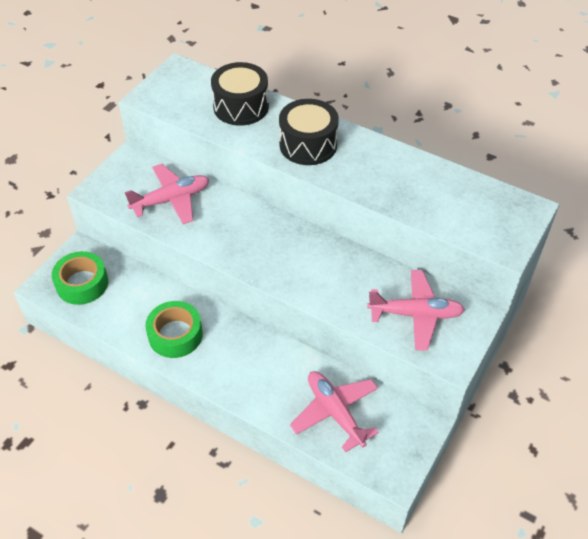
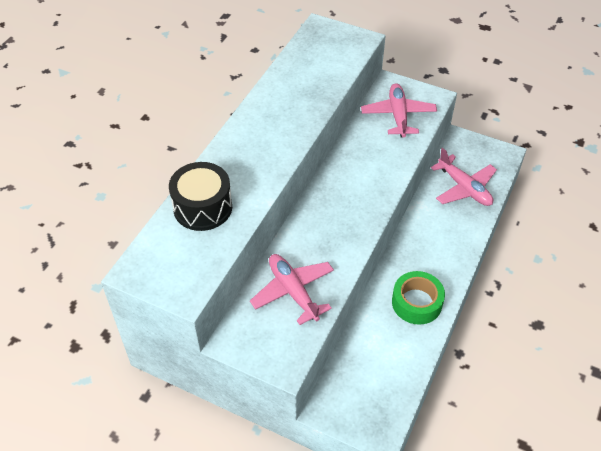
camera: 95 degrees left, 0 degrees up
green tape [52,251,108,305] -> none
black drum [279,99,339,165] -> none
pink plane [290,371,379,452] -> pink plane turned 90 degrees counterclockwise [431,148,497,206]

